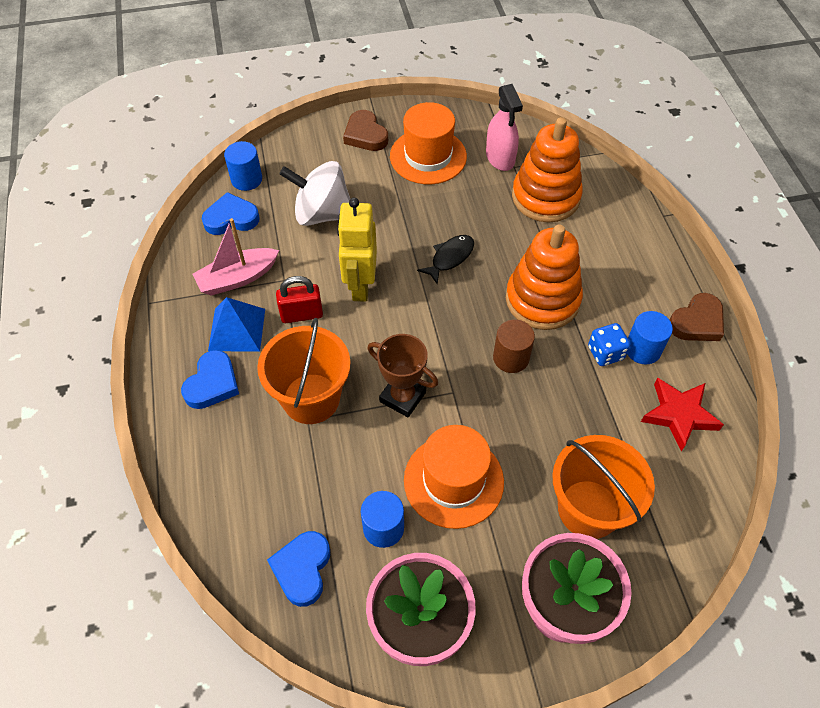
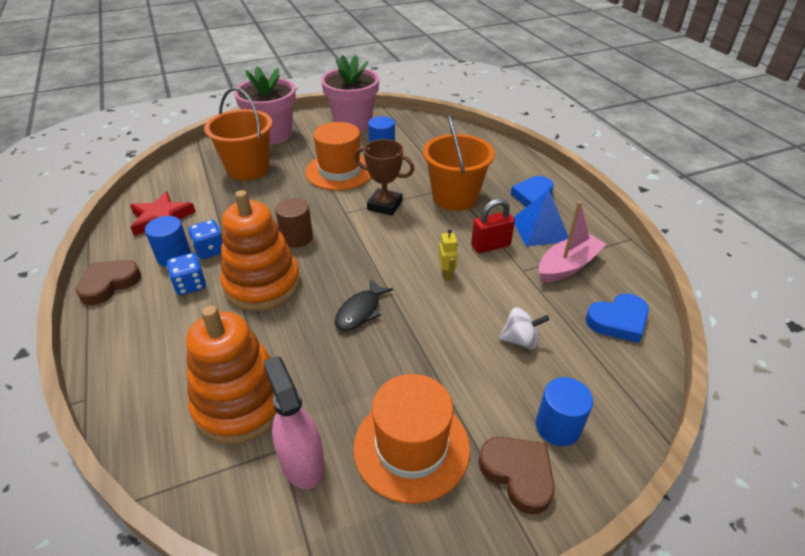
camera: 170 degrees right, 15 degrees down
blue cylinder [224,141,262,191] -> blue cylinder moved to [536,377,593,446]
blue heart [267,531,330,607] -> none
white spinning top [279,161,350,226] -> white spinning top [499,308,549,349], size x0.52
yellow robot [337,198,377,302] -> yellow robot [439,229,458,280], size x0.45
none -> blue dice [167,253,206,295]

